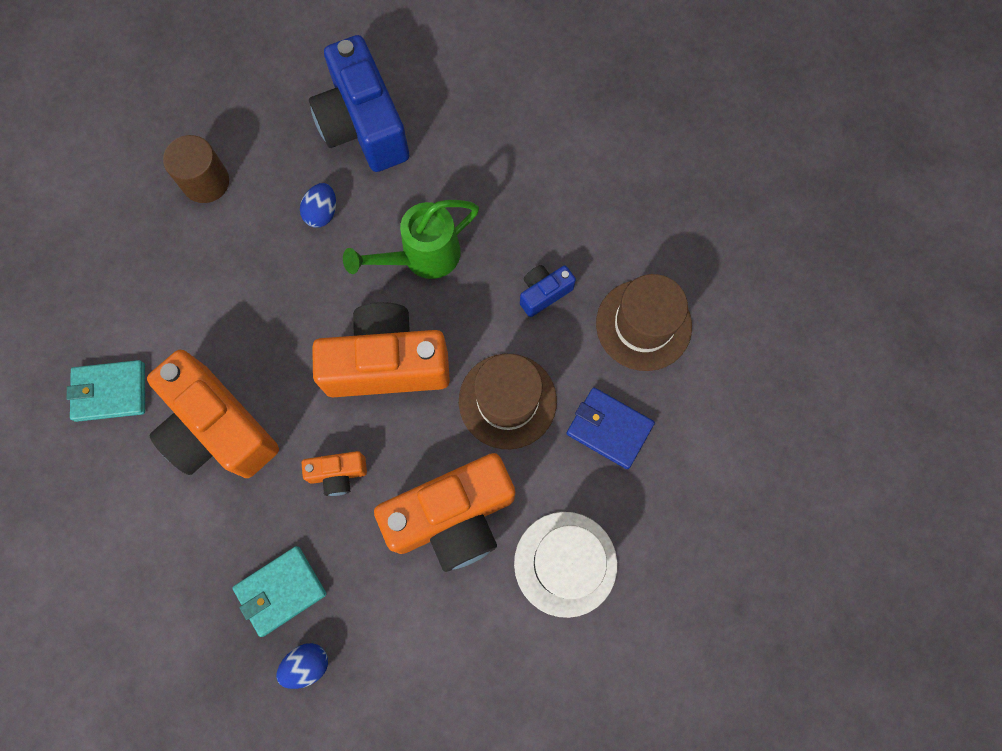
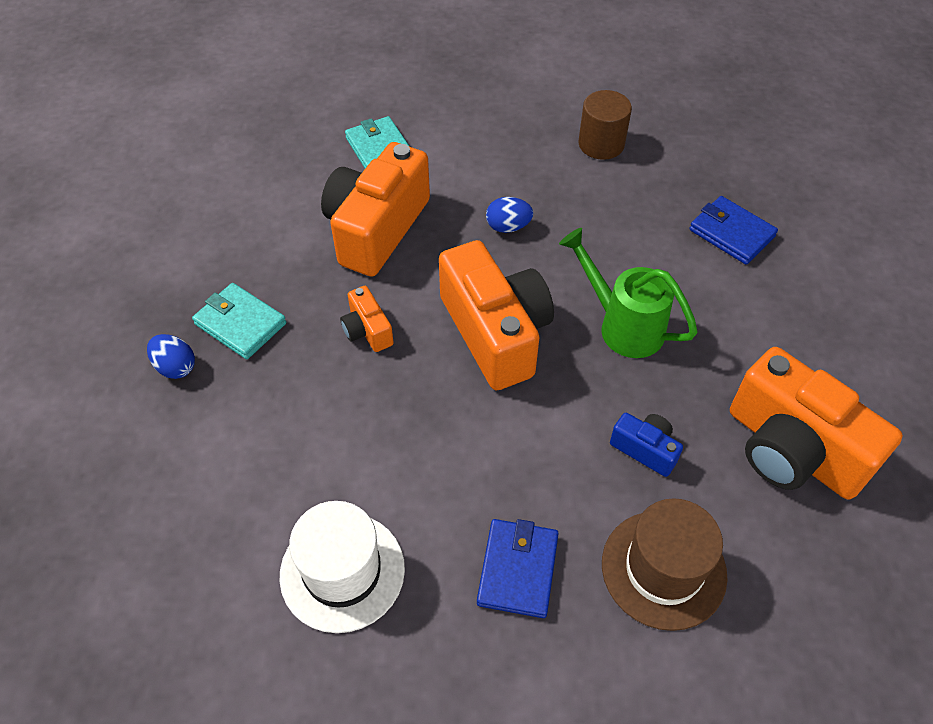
camera: 70 degrees right, 20 degrees down
blue egg [300,183,336,228] -> blue egg moved to [486,197,533,233]
blue camera [309,35,409,172] -> blue wallet [689,196,778,265]
orange camera [374,453,515,572] -> orange camera moved to [730,347,903,499]
brown hat [459,354,557,449] -> none

